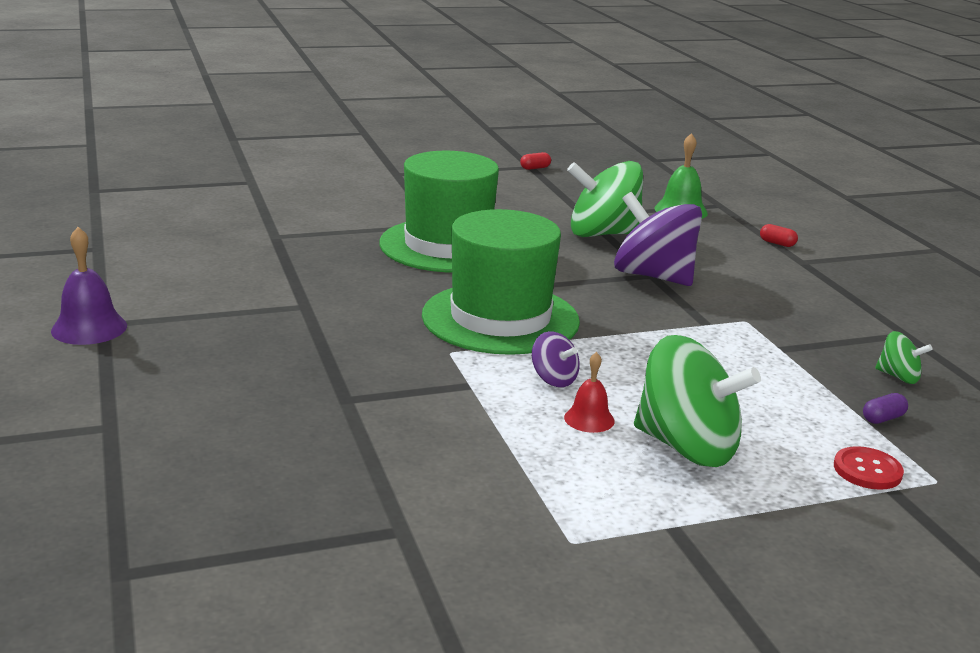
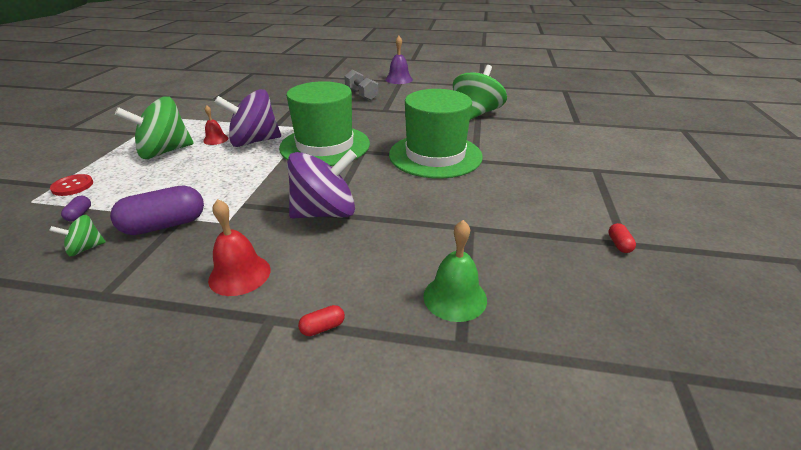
camera: 120 degrees right, 10 degrees up
purple spinning top [532,331,580,387] -> purple spinning top [214,89,281,147], size x2.15
green spinning top [567,161,643,237] -> green spinning top moved to [453,65,507,120]
none -> purple capsule [110,185,204,235]
none -> red bell [208,199,270,296]
none -> grey dumbbell [344,70,379,101]

